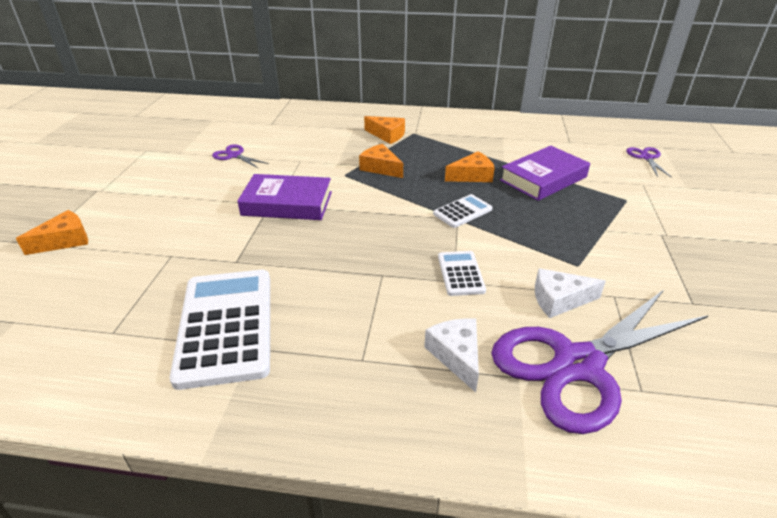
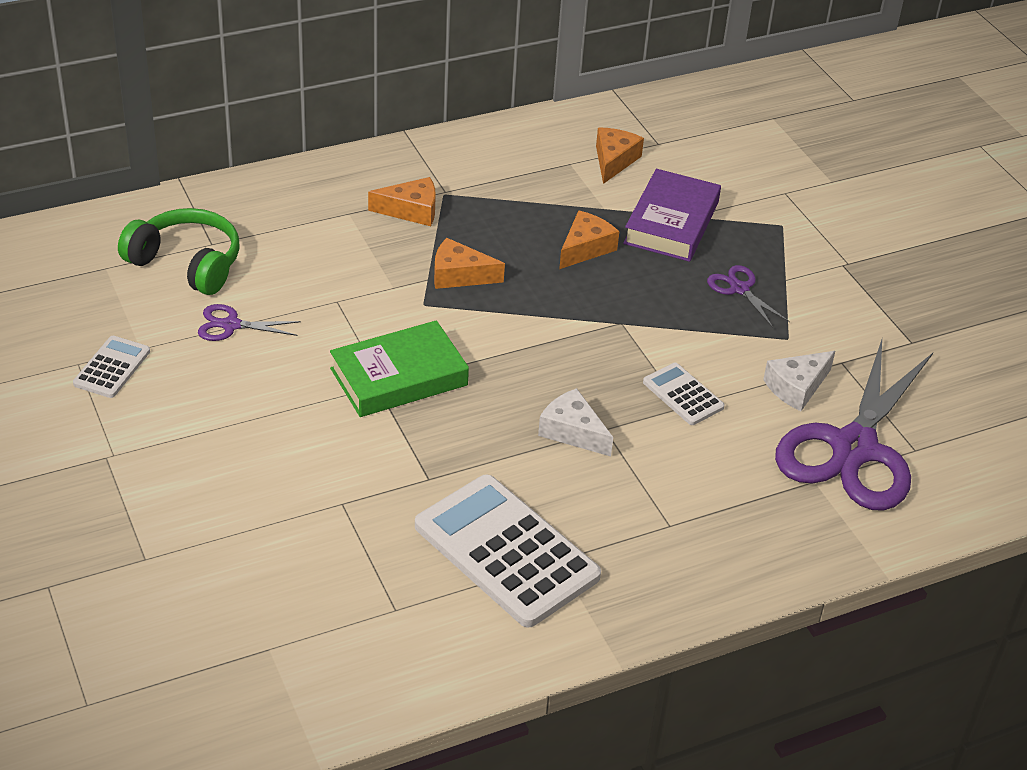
camera: 35 degrees left, 5 degrees up
orange cheese [16,210,88,255] -> orange cheese moved to [596,128,644,184]
purple book [237,174,332,220] -> green book [330,320,469,417]
white cheese [424,318,479,392] -> white cheese moved to [538,388,613,456]
white calculator [433,194,492,228] -> white calculator moved to [73,336,150,398]
purple scissors [627,147,672,178] -> purple scissors moved to [707,265,790,328]
none -> green headphones [118,208,240,295]

